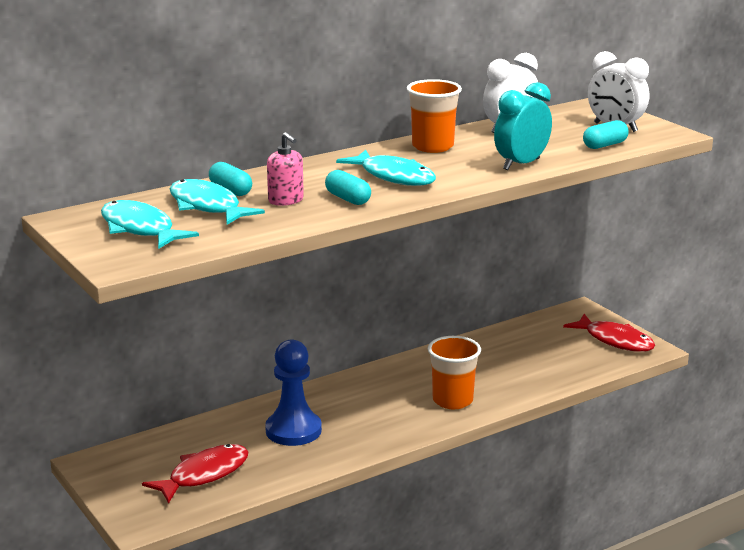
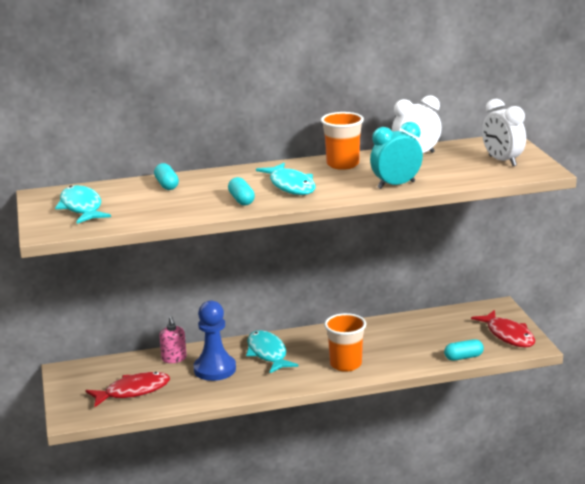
camera: 20 degrees right, 0 degrees up
turquoise fish [170,179,265,225] -> turquoise fish moved to [246,330,299,373]
pink soap dispenser [267,132,304,206] -> pink soap dispenser moved to [159,317,187,363]
turquoise capsule [583,120,629,149] -> turquoise capsule moved to [444,339,484,361]

